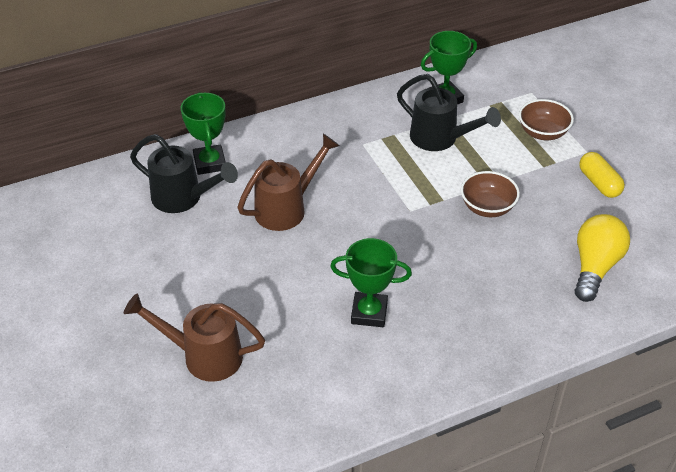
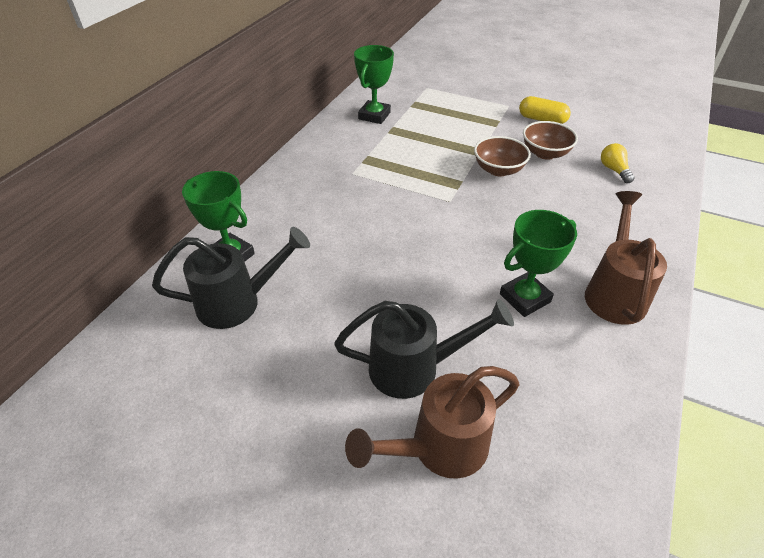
camera: 40 degrees left, 0 degrees up
brown watering can [237,134,340,231] -> brown watering can moved to [585,191,667,325]
black watering can [397,74,501,151] -> black watering can moved to [334,299,514,399]
brown bowl [519,99,574,140] -> brown bowl moved to [523,121,578,160]
yellow light bulb [575,214,630,302] -> yellow light bulb [601,143,635,183], size x0.54

